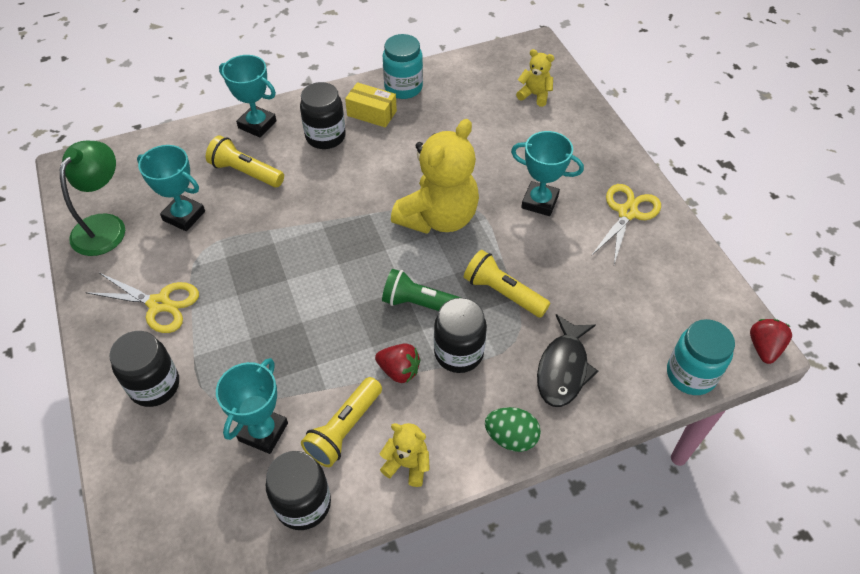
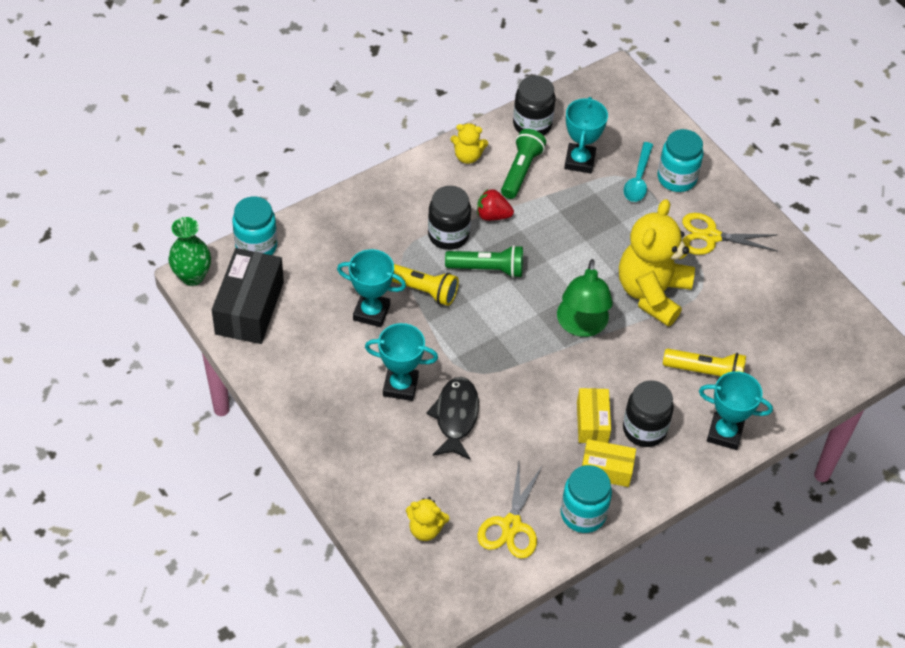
camera: 165 degrees right, 0 degrees up
green lamp [60,141,125,256] -> green lamp moved to [557,259,613,337]
black jar [109,331,179,407] -> turquoise jar [658,129,703,192]
turquoise trophy [137,145,205,231] -> turquoise trophy moved to [337,249,406,327]
yellow flashlight [301,377,382,467] -> green flashlight [501,129,546,199]
yellow teddy bear [391,119,479,234] -> yellow teddy bear moved to [619,199,695,326]
green egg [485,407,541,452] -> none
black fish [537,314,598,407] -> black fish moved to [426,377,479,460]
yellow scissors [591,184,661,264] -> yellow scissors moved to [477,463,543,559]
red strawberry [750,319,792,364] -> green vase [168,217,211,286]
none -> black box [212,248,284,344]
none -> yellow box [577,388,611,443]
none -> turquoise spoon [624,142,653,202]

